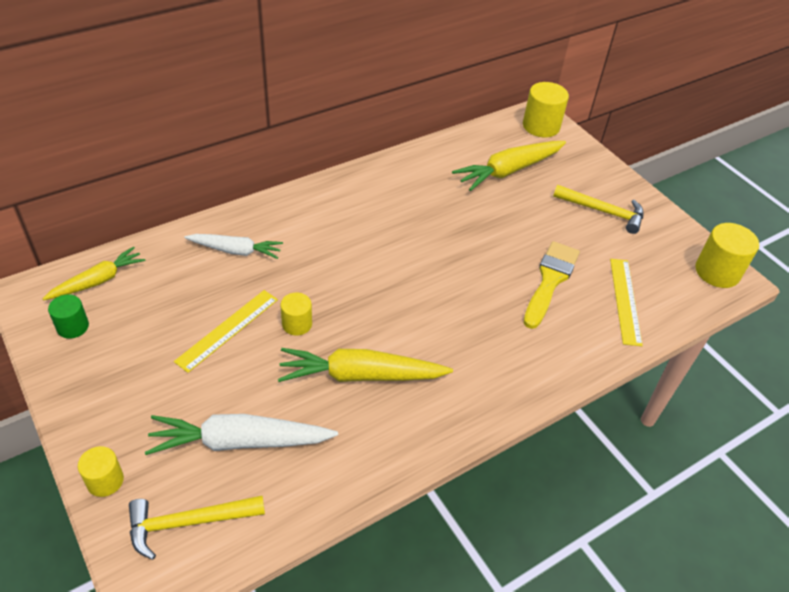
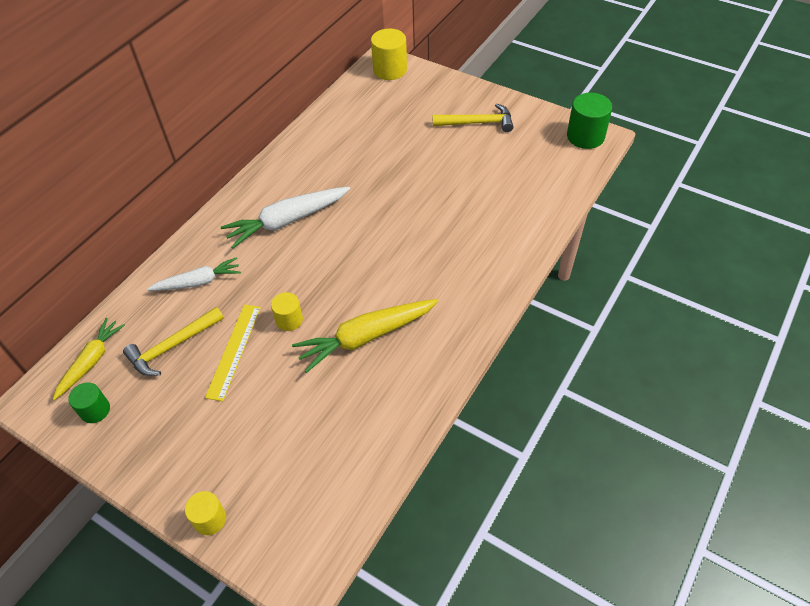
camera: 20 degrees left, 5 degrees up
yellow hammer [129,495,265,560] -> yellow hammer moved to [123,307,224,376]
white carrot [145,414,338,455] -> white carrot moved to [221,187,350,248]
yellow carrot [452,141,566,191] -> none
yellow brush [524,241,580,329] -> none
yellow ruler [610,259,643,346] -> none
yellow cylinder [695,223,759,288] -> green cylinder [567,93,612,149]

